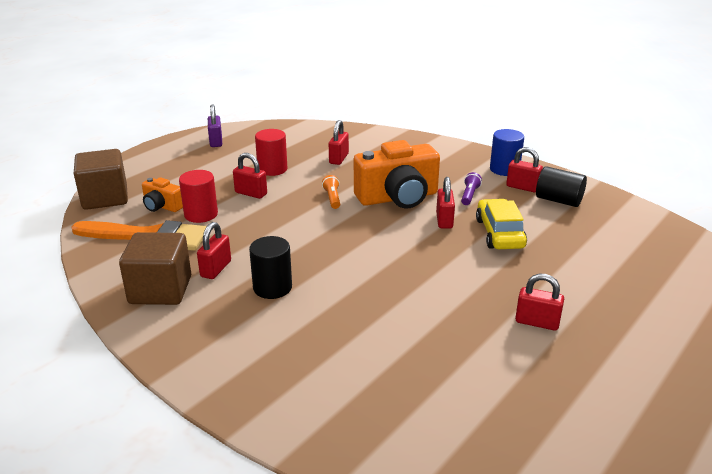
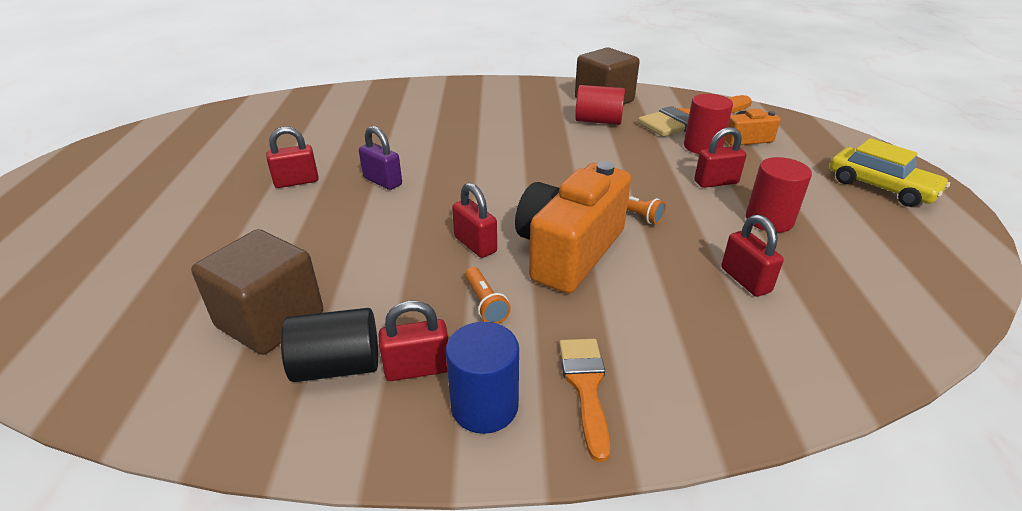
camera: 140 degrees right, 5 degrees up
brown cube [74,149,128,210] -> brown cube moved to [191,229,323,355]
red padlock [197,222,231,279] -> red cylinder [575,85,625,125]
purple padlock [208,104,222,147] -> purple padlock moved to [359,126,402,190]
black cylinder [249,236,292,299] -> none
purple flashlight [461,172,482,205] -> orange flashlight [465,267,511,324]
yellow car [476,199,527,249] -> yellow car moved to [830,138,950,207]
none -> orange brush [559,339,610,462]

